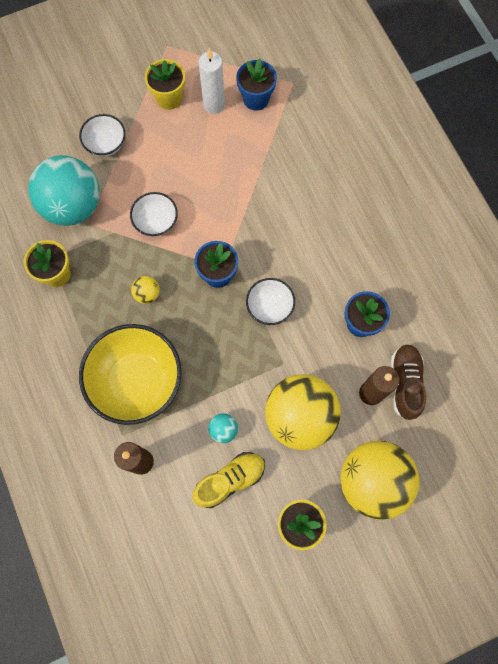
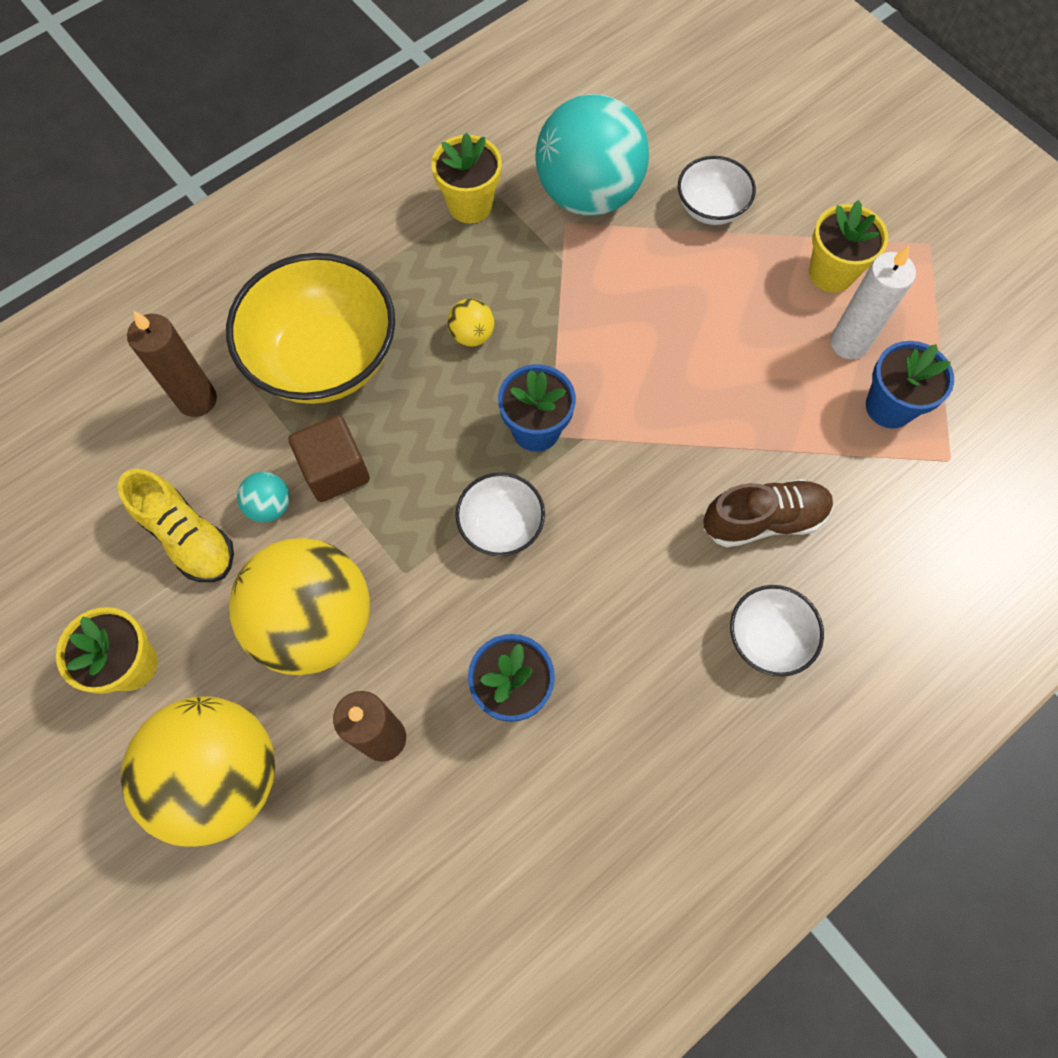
camera: 75 degrees right, 5 degrees down
white bowl [130,192,178,237] -> white bowl moved to [730,585,824,677]
brown shoe [391,344,426,420] -> brown shoe moved to [703,479,833,547]
none -> brown cube [288,415,370,502]

